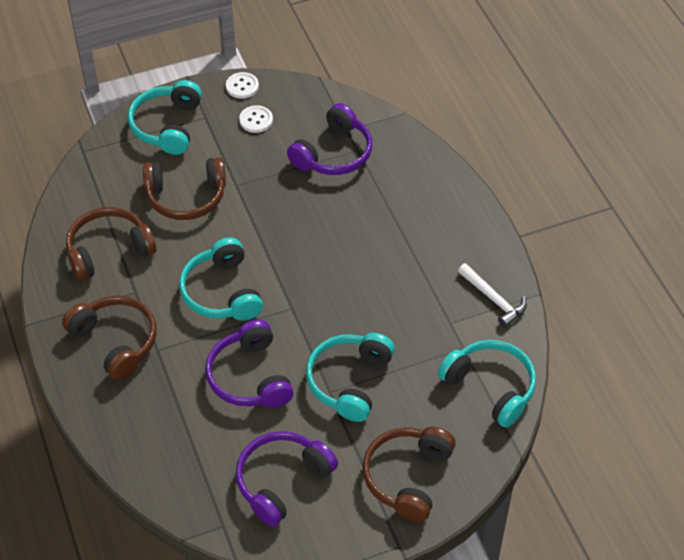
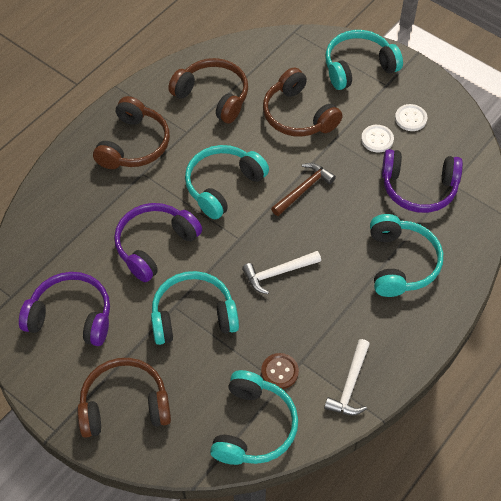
camera: 60 degrees right, 5 degrees up
white button [226,72,259,99] -> white button moved to [361,125,394,153]
none -> white hammer [242,251,321,294]
none -> brown button [261,353,299,389]
none -> brown hammer [271,163,336,216]
none -> turquoise headphones [370,214,443,297]

